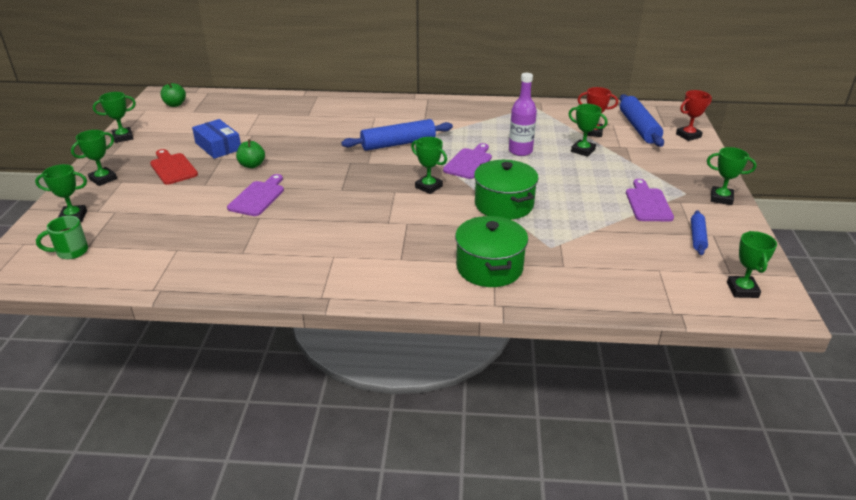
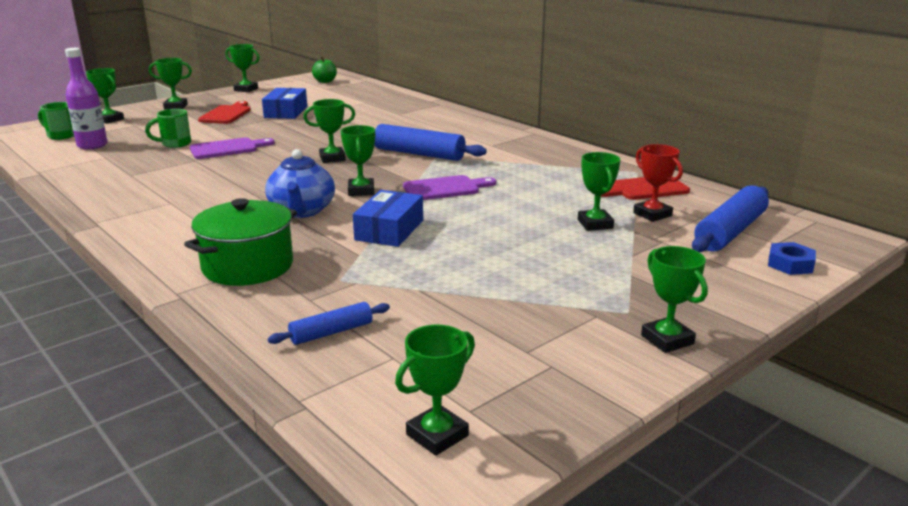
camera: 45 degrees right, 10 degrees down
green apple [236,139,265,168] -> none
green pot [474,160,538,220] -> blue box [353,190,423,247]
purple bottle [509,73,537,156] -> purple bottle moved to [65,48,107,150]
purple cutting board [626,179,674,221] -> none
red trophy [676,90,712,141] -> blue nut [768,242,816,275]
blue rolling pin [691,210,708,255] -> blue rolling pin moved to [268,302,390,345]
none -> green mug [145,109,191,148]
none -> blue teapot [265,149,335,218]
none -> green trophy [303,99,355,163]
none -> red cutting board [601,176,690,200]

